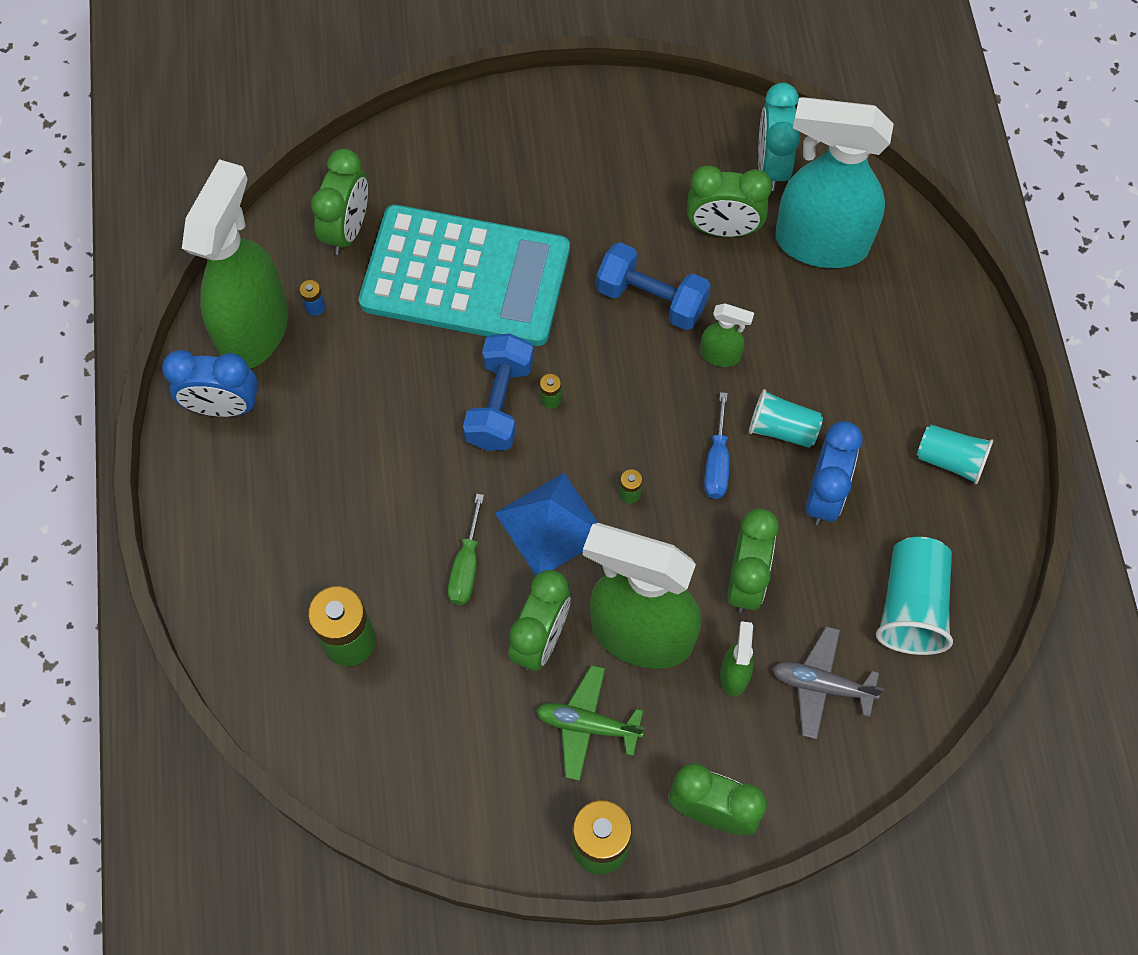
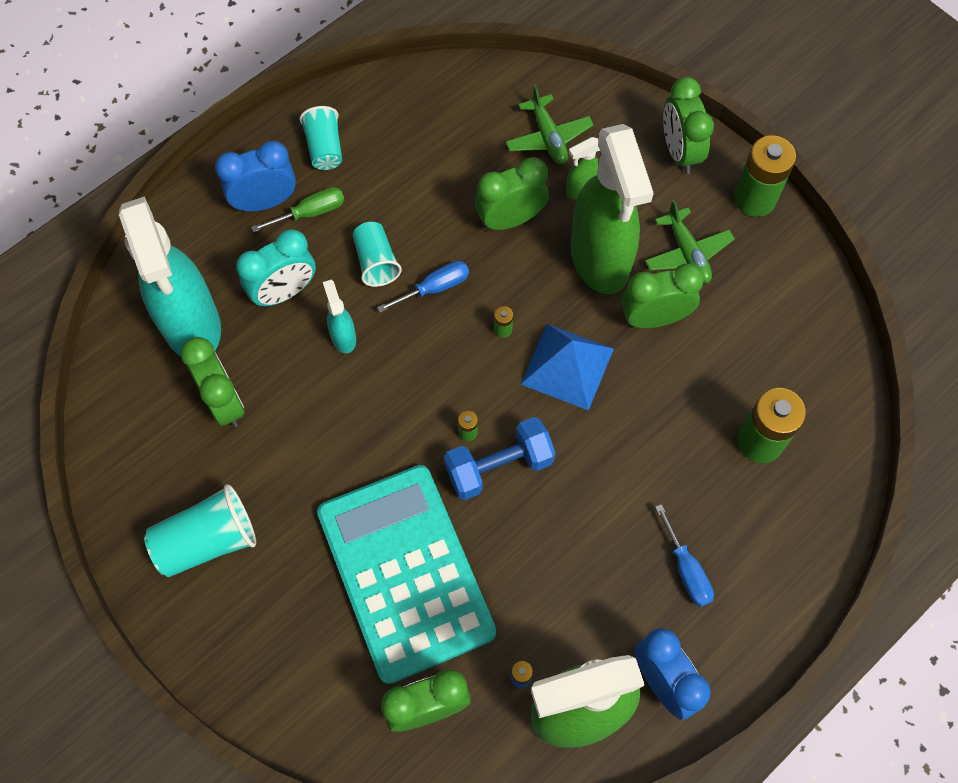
camera: 125 degrees left, 0 degrees up
green screwdriver [448,494,484,605] -> green screwdriver moved to [251,187,344,233]
blue dumbbell [596,242,711,330] -> none
green spray bottle [700,304,754,367] -> turquoise spray bottle [323,280,356,353]
turquoise clock [758,83,800,191] -> turquoise clock moved to [236,229,316,307]
grey plane [772,626,884,739] -> green plane [506,85,593,165]
blue clock [806,421,863,525] -> blue clock moved to [215,141,296,211]
turquoise cup [876,537,953,655] -> turquoise cup moved to [144,484,256,577]
none -> blue screwdriver [655,504,714,607]

